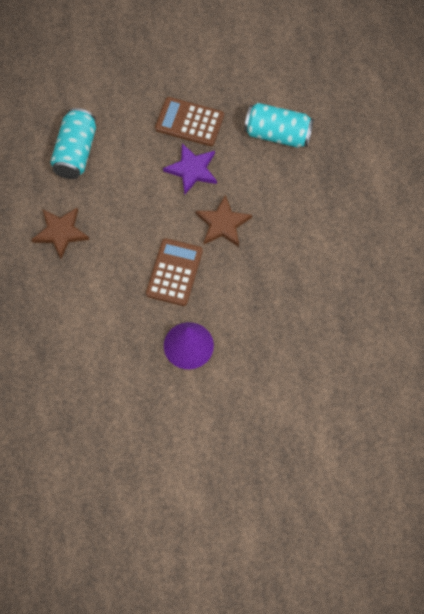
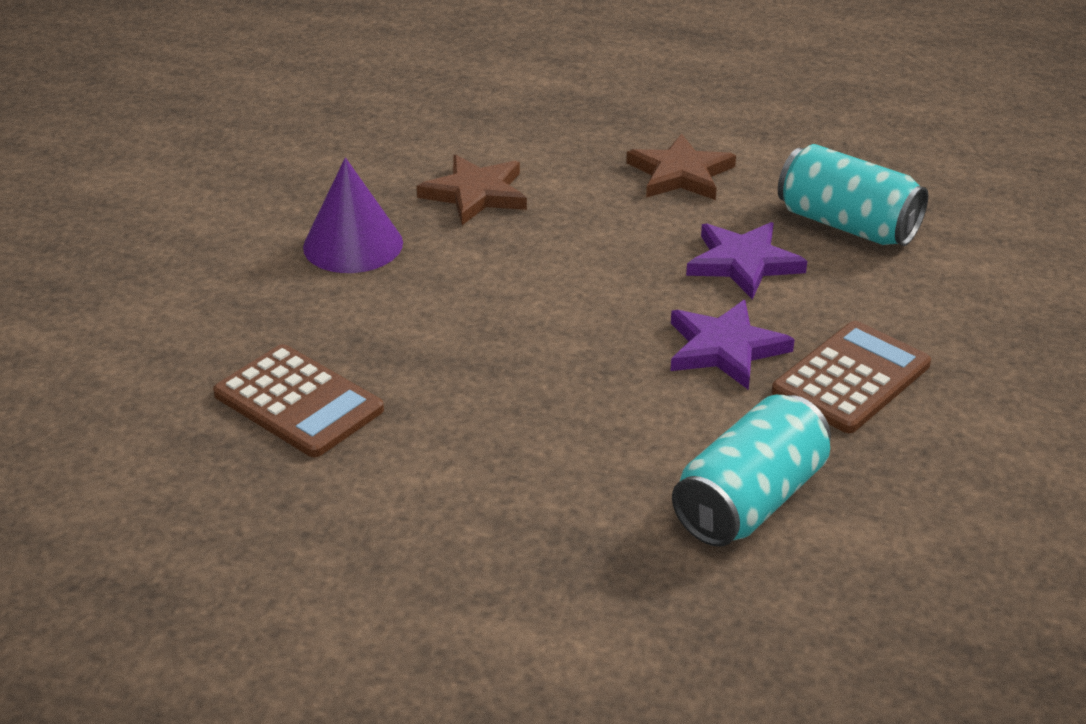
camera: 115 degrees right, 30 degrees down
brown calculator [146,238,203,306] -> brown calculator moved to [213,344,384,457]
brown star [196,195,252,247] -> brown star moved to [417,155,527,225]
none -> purple star [686,222,807,300]

